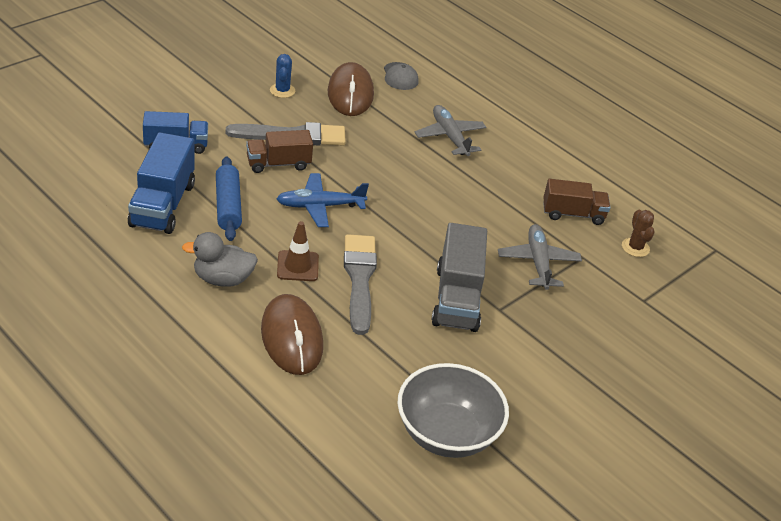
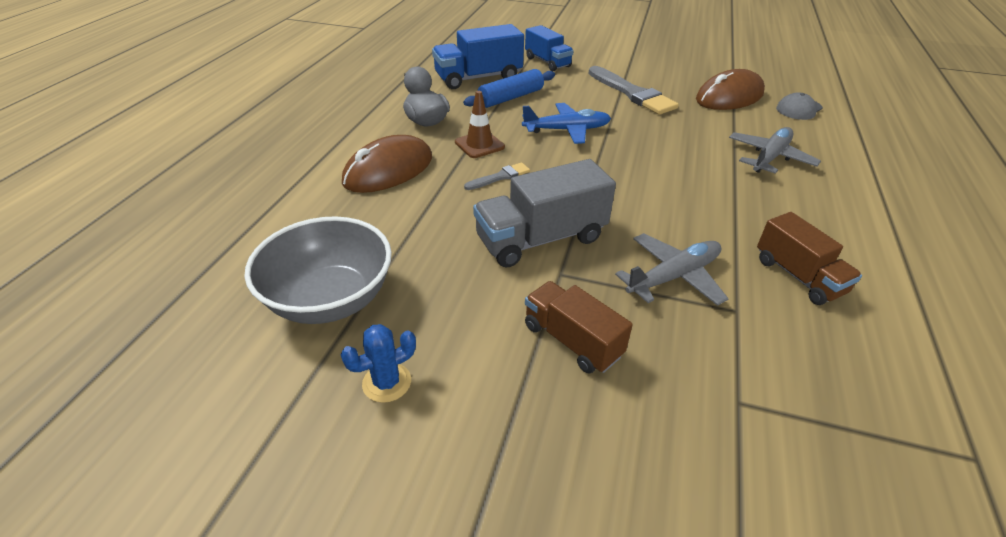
camera: 65 degrees right, 0 degrees up
brown truck [246,130,313,173] -> brown truck moved to [525,281,633,373]
blue cactus [270,54,295,98] -> blue cactus moved to [341,324,416,403]
blue plane [277,173,369,227] -> blue plane turned 120 degrees clockwise [522,103,611,144]
grey brush [344,234,377,335] -> grey brush [464,162,530,190], size x0.50
brown cactus [622,210,655,257] -> none

